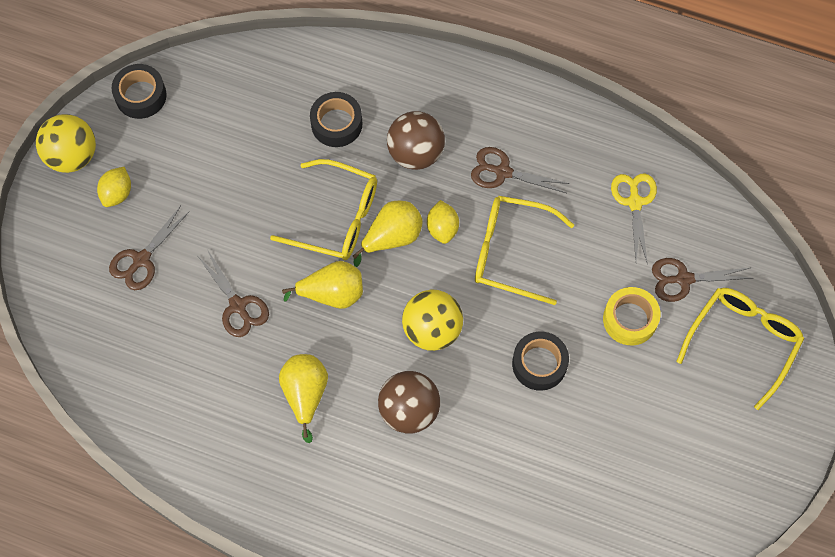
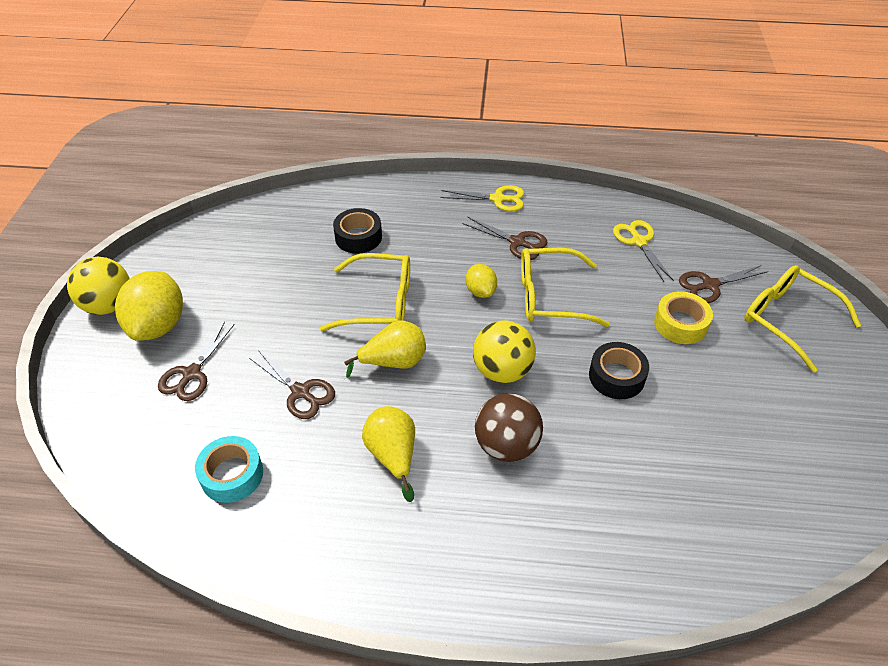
camera: 15 degrees left, 20 degrees down
yellow lemon [97,167,131,207] -> yellow lemon [115,271,183,341], size x1.89
black tape [112,64,166,119] -> none
yellow pear [353,201,423,267] -> none
brown ball [387,111,445,170] -> none
brown scissors [471,147,570,193] -> brown scissors turned 150 degrees counterclockwise [462,217,548,260]
yellow glasses [676,288,805,410] -> yellow glasses turned 60 degrees counterclockwise [745,265,861,372]
none -> turquoise tape [195,436,263,503]
none -> yellow scissors [440,185,524,212]

